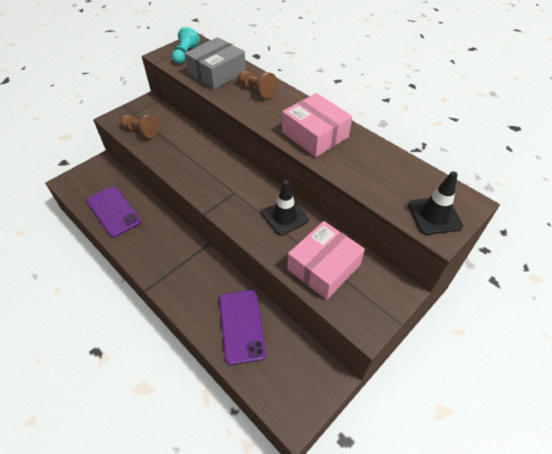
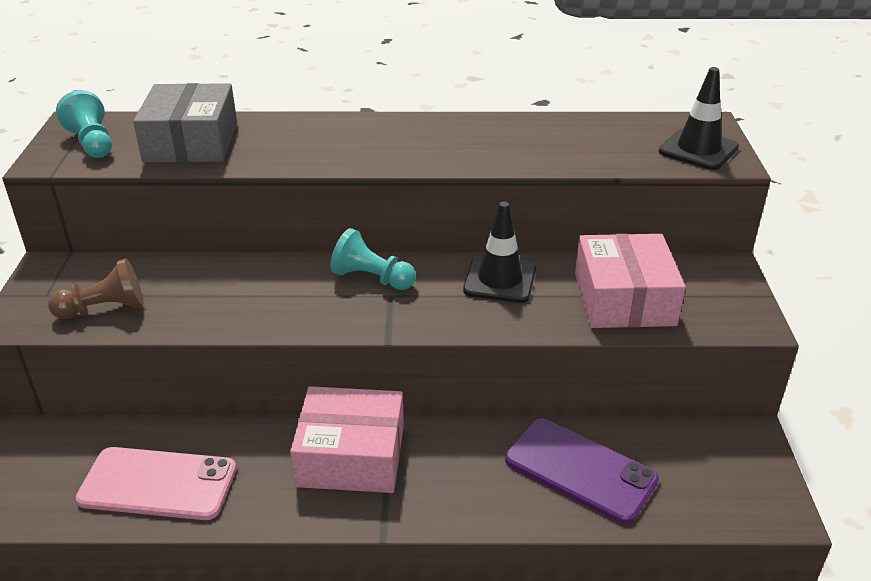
camera: 45 degrees left, 15 degrees down
purple phone [87,186,141,237] -> pink phone [76,447,236,520]
brown pawn [238,71,277,99] -> none
pink box [282,93,352,157] -> pink box moved to [290,386,404,493]
none -> turquoise pawn [330,228,416,290]

